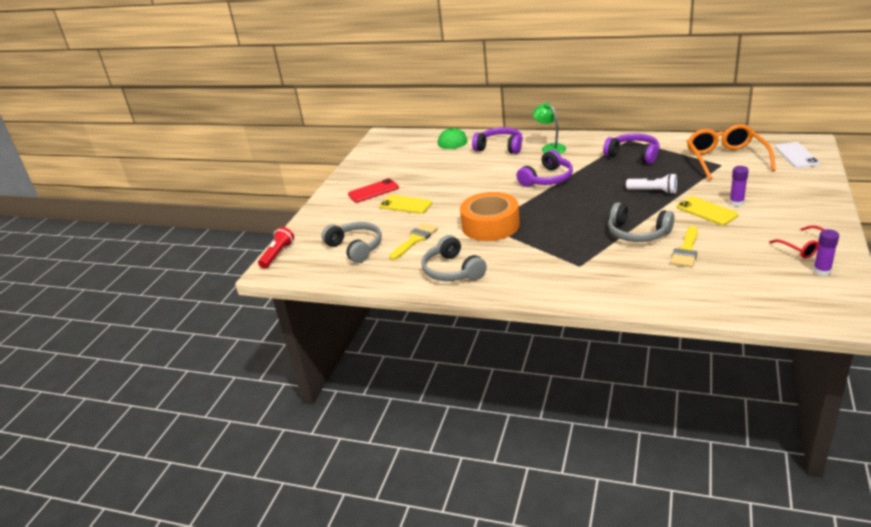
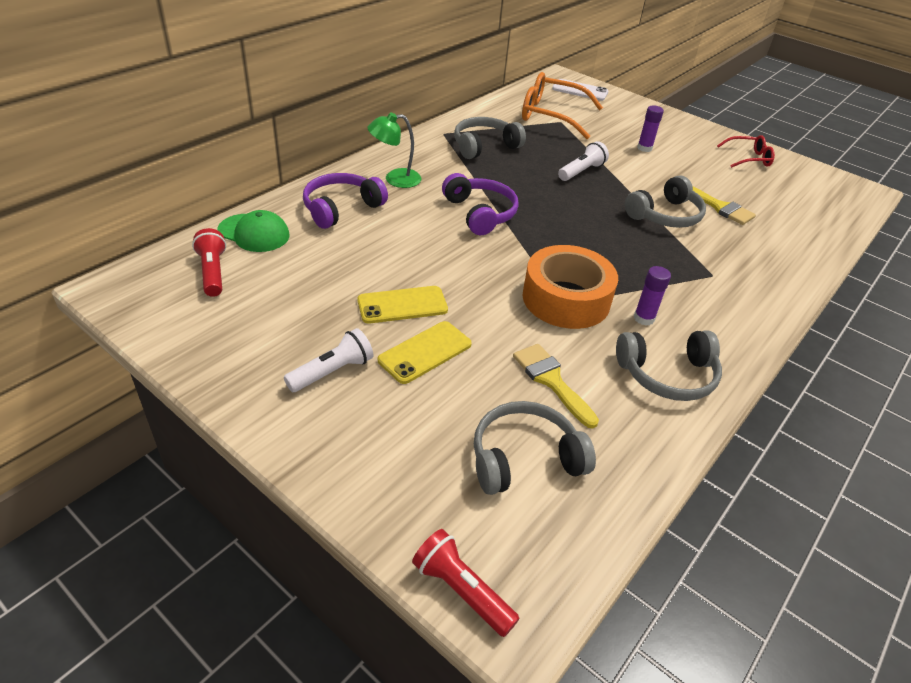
camera: 75 degrees left, 10 degrees up
red phone [348,179,399,203] -> white flashlight [284,328,374,392]
purple headphones [603,133,660,164] -> grey headphones [454,117,526,159]
yellow phone [677,196,738,225] -> yellow phone moved to [357,286,448,324]
purple glue stick [813,229,839,276] -> purple glue stick moved to [634,266,671,326]
none -> red flashlight [192,228,226,297]

